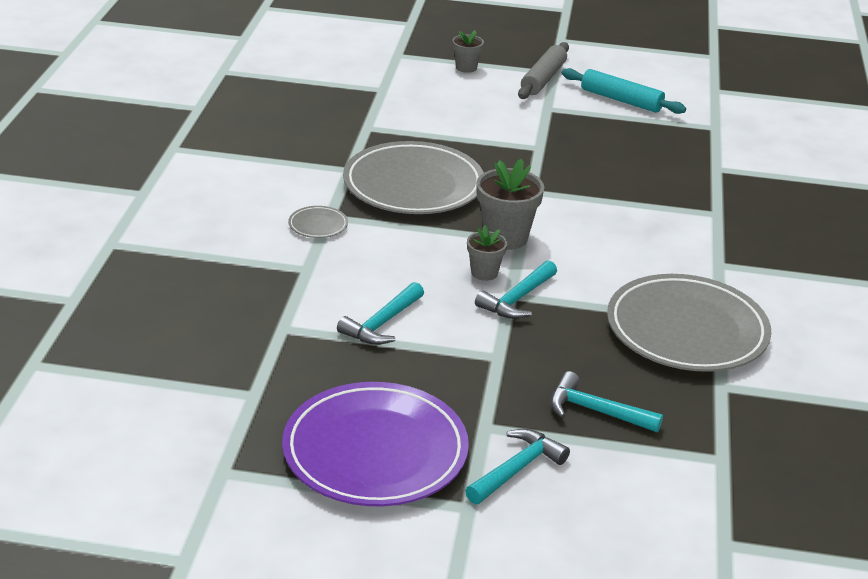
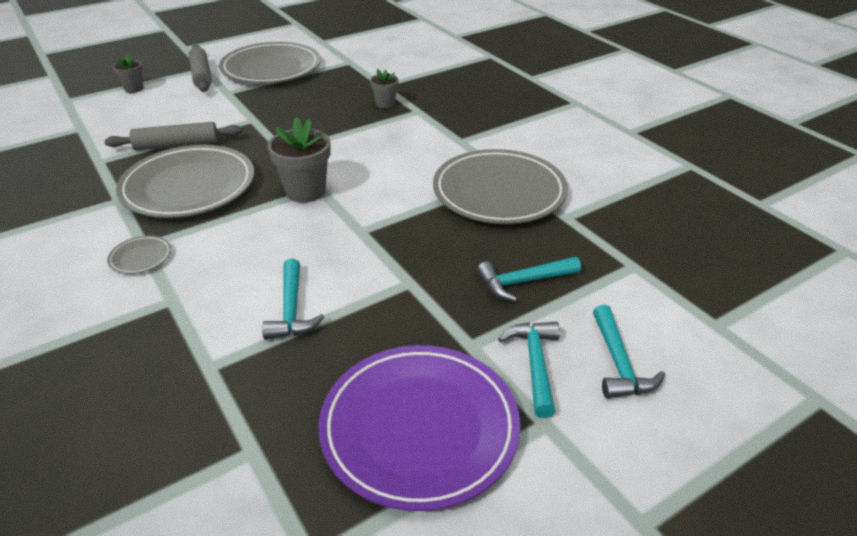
camera: 40 degrees left, 5 degrees up
grey flower pot [467,225,507,281] -> grey flower pot moved to [370,69,399,109]
turquoise hammer [475,260,557,319] -> turquoise hammer moved to [593,305,665,398]
turquoise rolling pin [562,68,686,114] -> grey plate [219,42,321,84]
none -> grey rolling pin [104,122,242,150]

